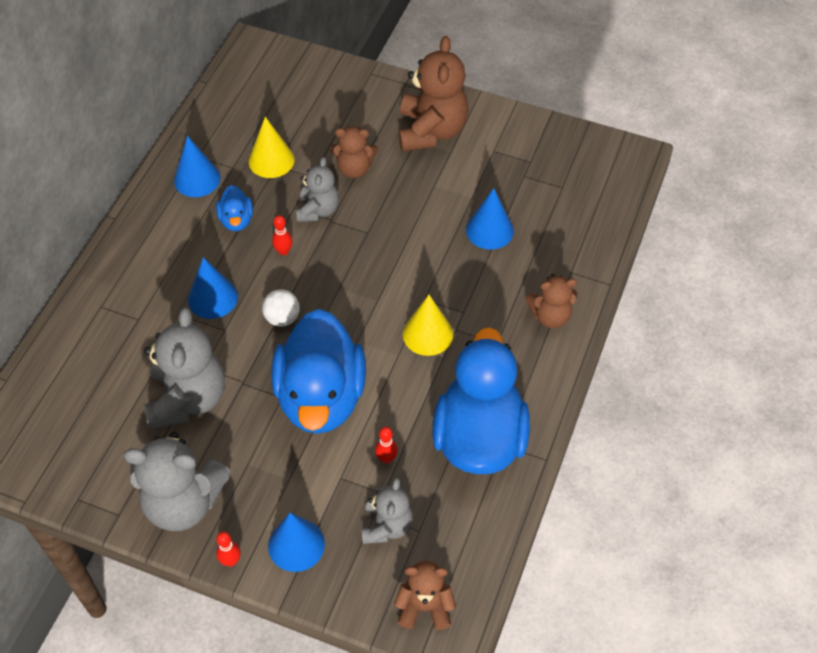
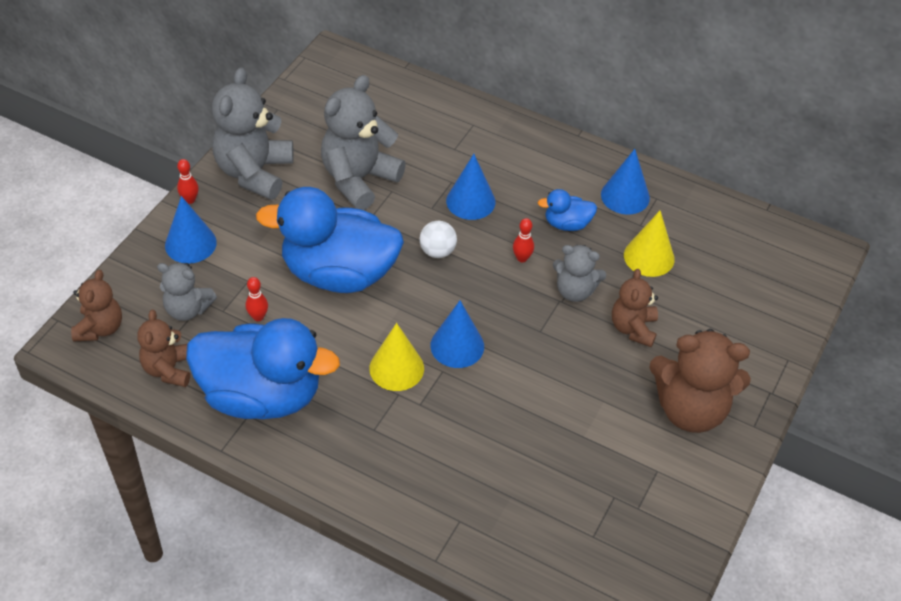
camera: 95 degrees right, 5 degrees down
grey teddy bear [144,308,225,429] -> grey teddy bear turned 120 degrees clockwise [321,75,406,210]
blue cone [466,188,514,250] -> blue cone moved to [430,301,484,368]
brown teddy bear [526,274,578,328] -> brown teddy bear moved to [138,310,190,387]

